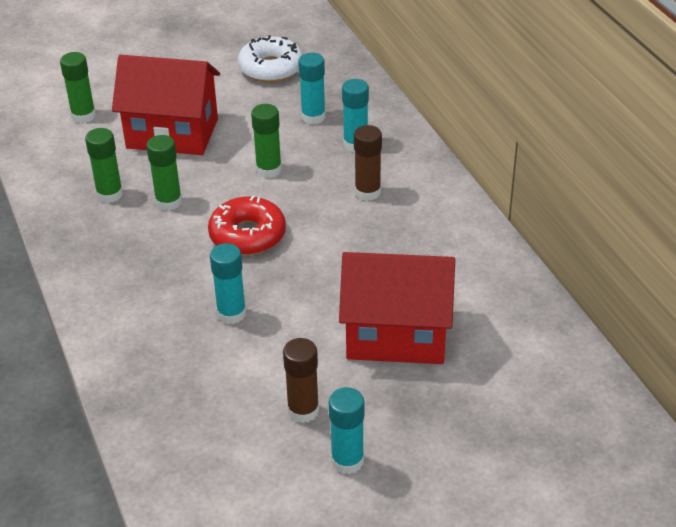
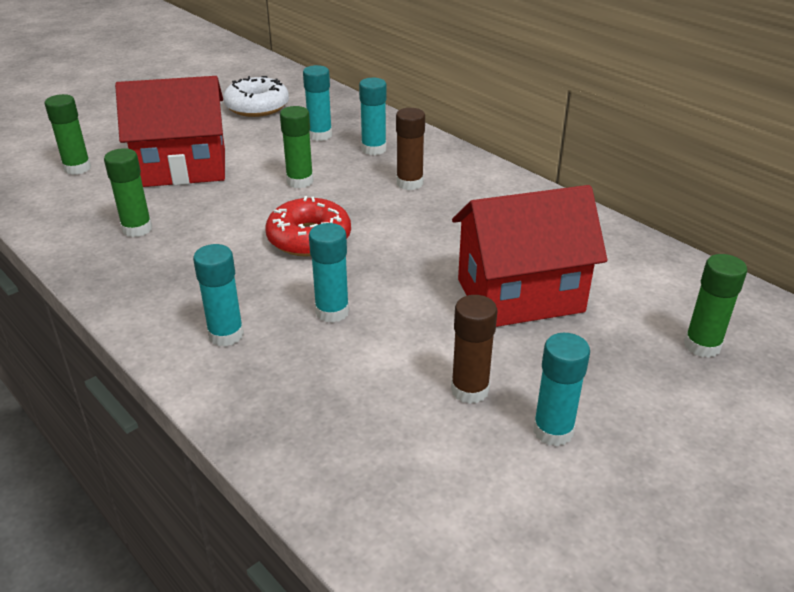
camera: 20 degrees left, 5 degrees down
green glue stick [146,135,182,211] -> green glue stick moved to [684,254,747,358]
none -> turquoise glue stick [193,244,244,347]

